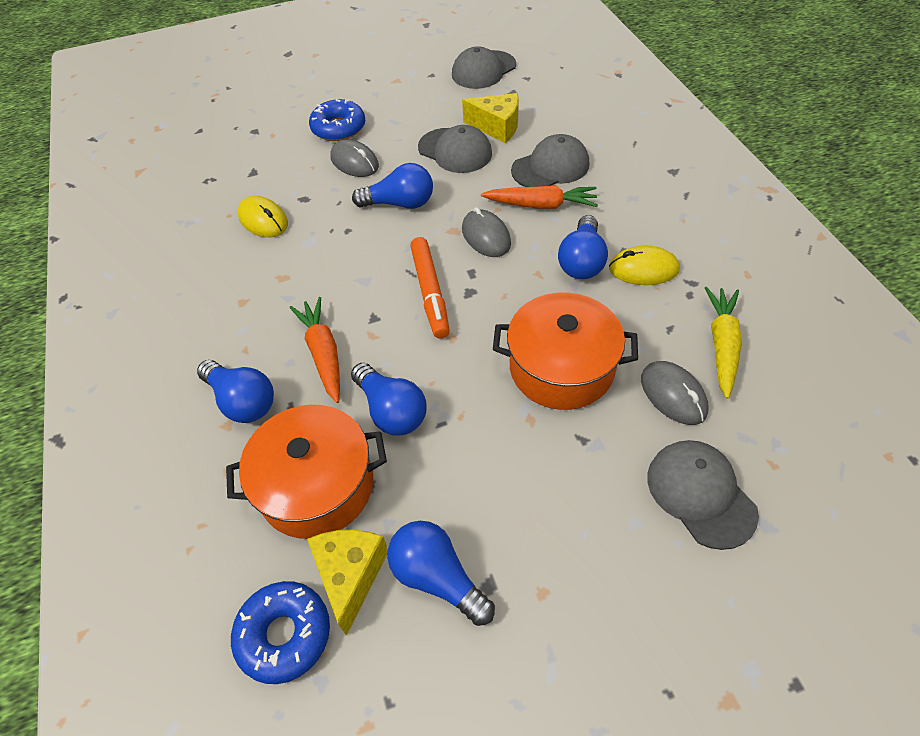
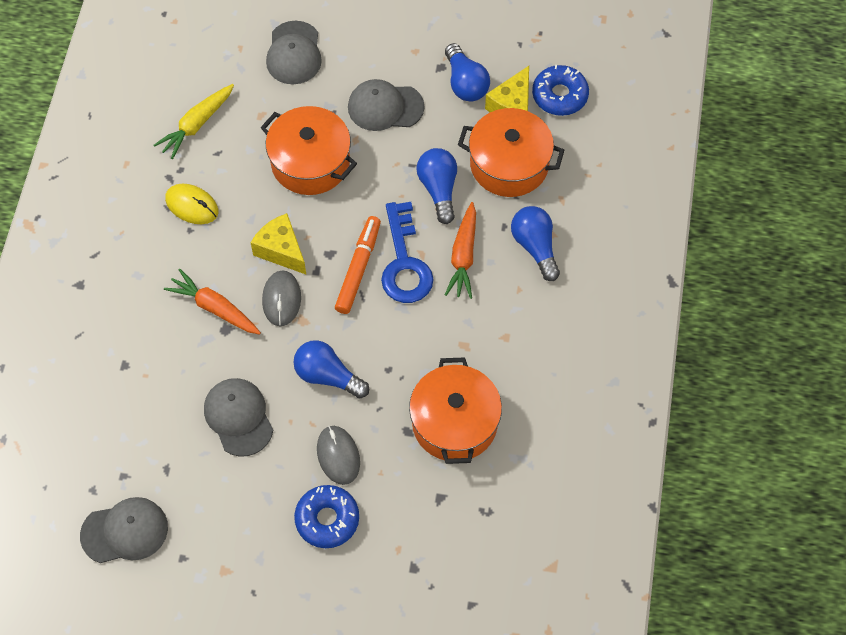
camera: 155 degrees left, 10 degrees up
yellow mouse [238,196,288,237] -> orange pot [409,357,502,464]
yellow cheese [462,93,519,143] -> yellow cheese moved to [251,213,306,274]
grey cap [511,134,589,187] -> grey cap moved to [348,79,425,131]
blue light bulb [558,215,608,279] -> none
grey mouse [641,361,709,425] -> none
none -> blue key [381,202,434,303]

